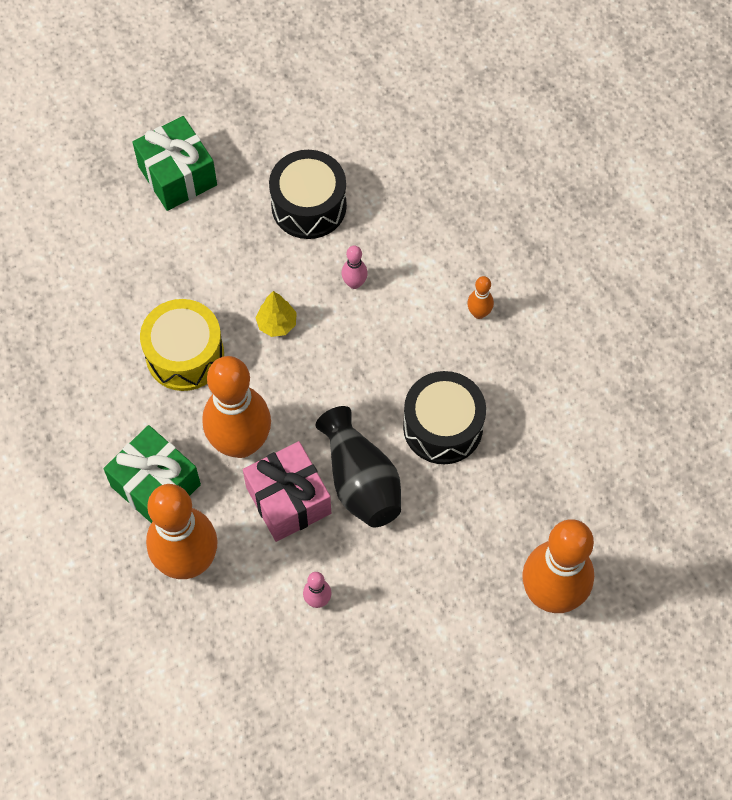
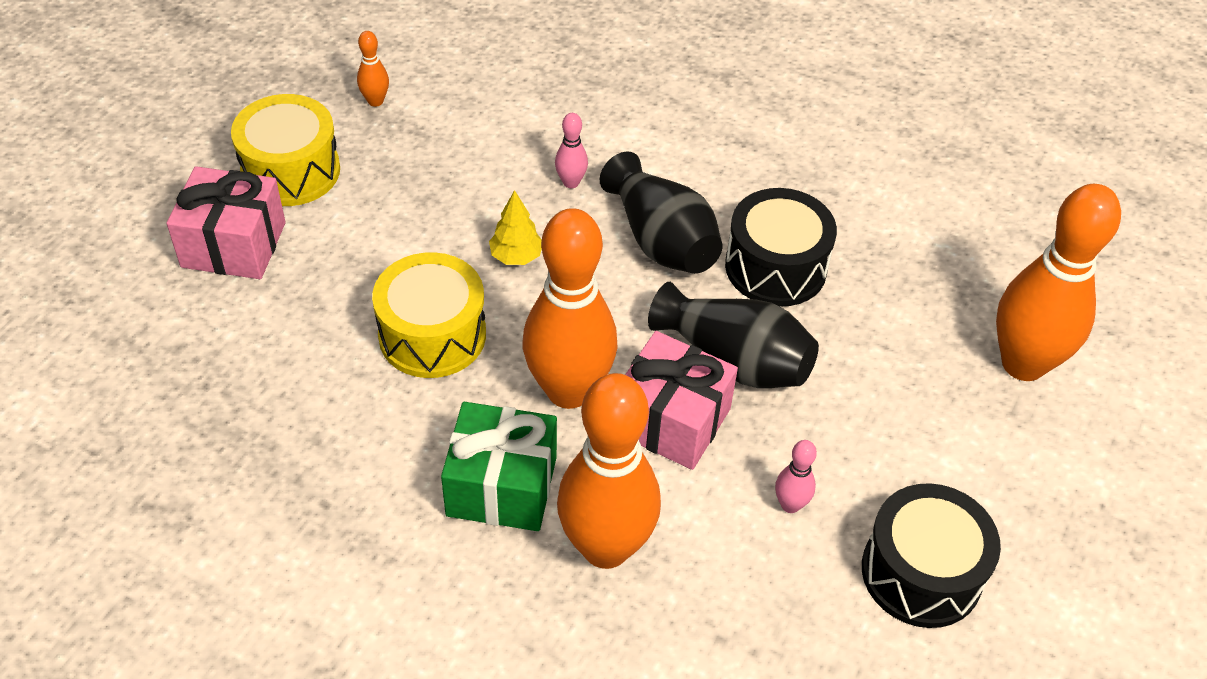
camera: 35 degrees left, 15 degrees down
green gift [133,116,217,211] -> yellow drum [231,94,340,206]
black drum [269,150,347,239] -> black drum moved to [862,483,1001,628]
orange bowling pin [467,276,494,319] -> orange bowling pin moved to [357,31,389,107]
none -> pink gift [166,166,286,279]
none -> black vase [600,151,722,274]

